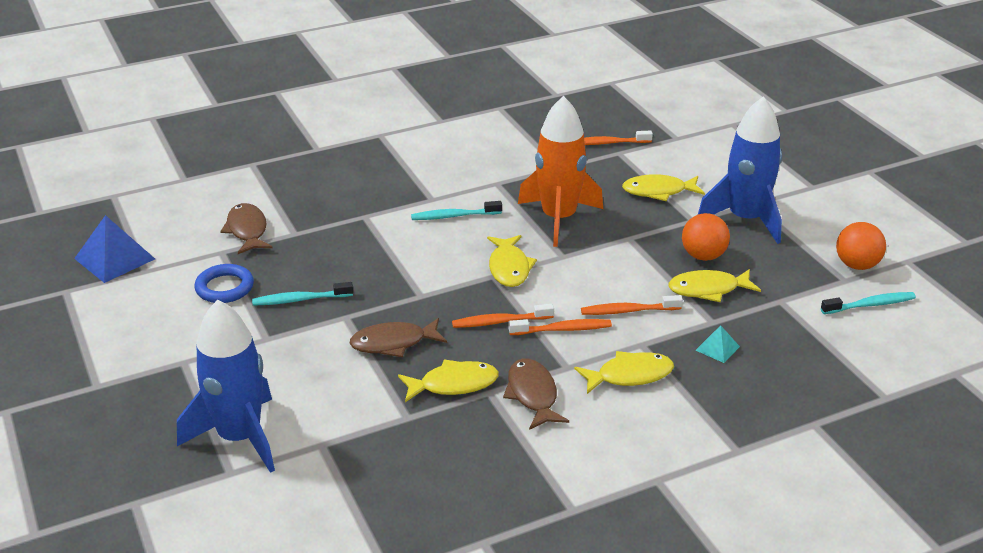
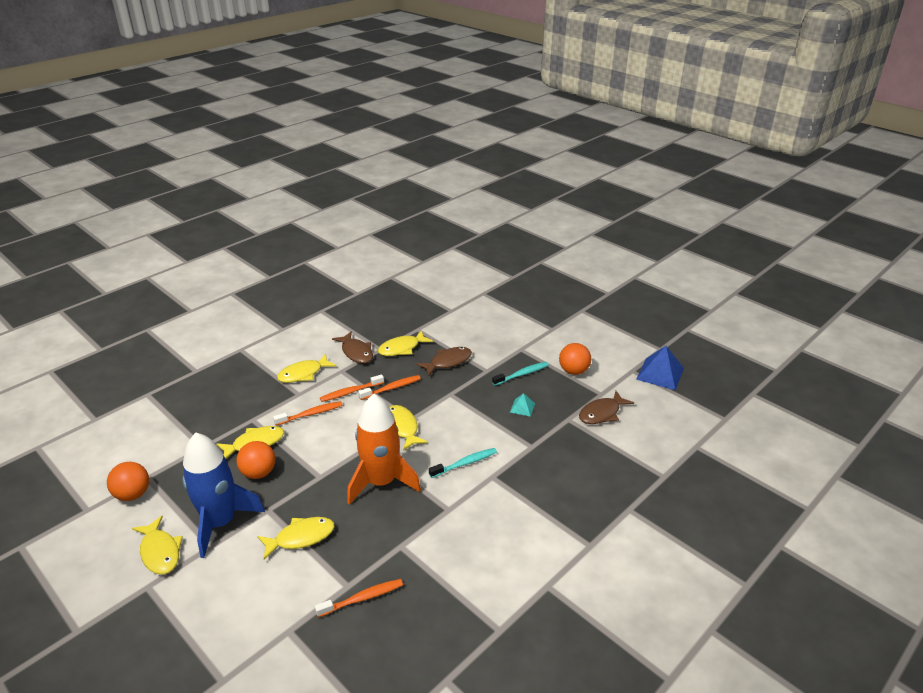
camera: 160 degrees right, 0 degrees up
blue rocket [177,300,275,473] -> none
blue ring [195,264,254,303] -> orange ball [559,343,591,375]
brown fish [220,203,273,254] -> brown fish turned 90 degrees clockwise [579,391,634,424]
turquoise pyramid [695,326,740,363] -> turquoise pyramid moved to [510,393,535,417]
turquoise toothbrush [821,292,916,314] -> none
none -> yellow fish [132,516,183,575]

